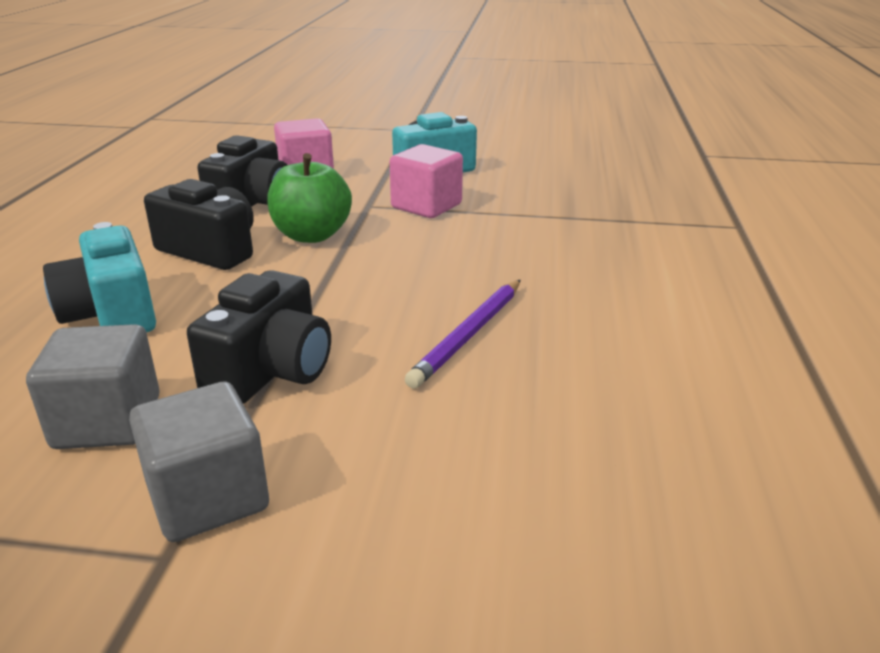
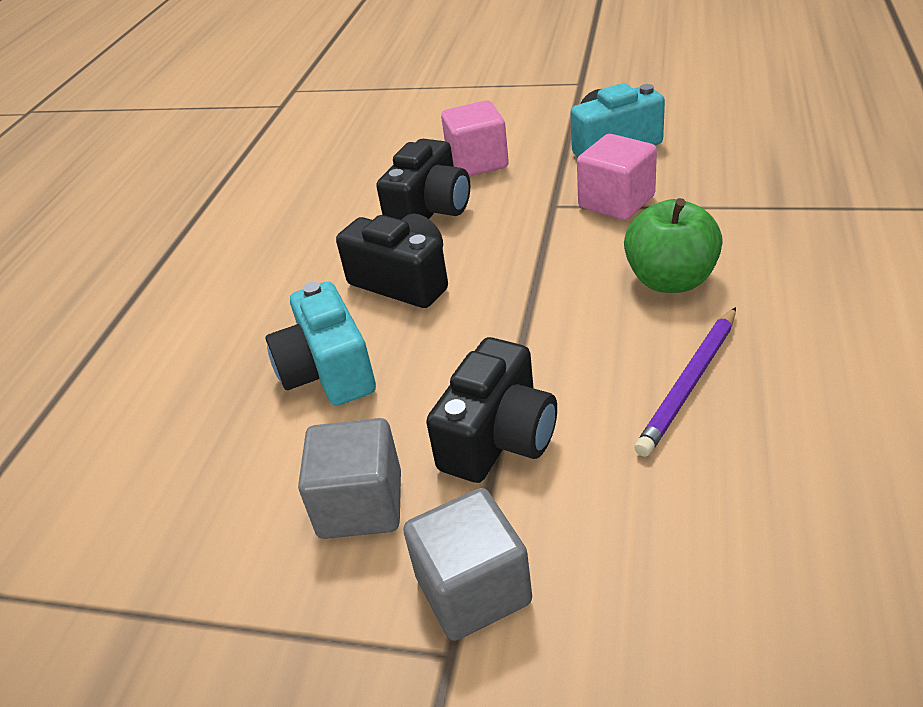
camera: 10 degrees right, 10 degrees up
green apple [267,153,352,243] -> green apple moved to [624,198,723,293]

